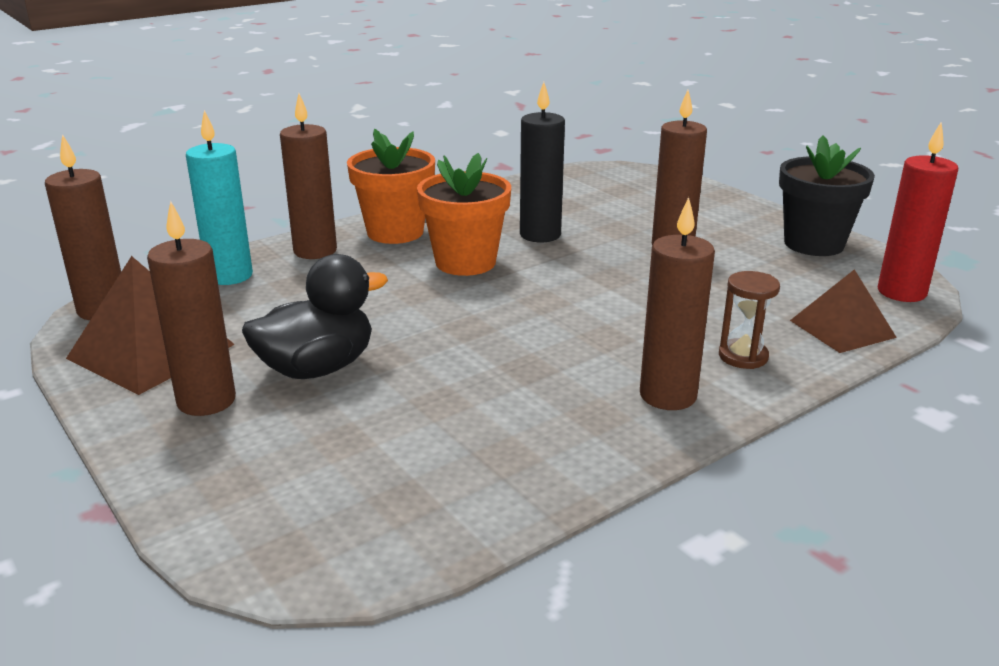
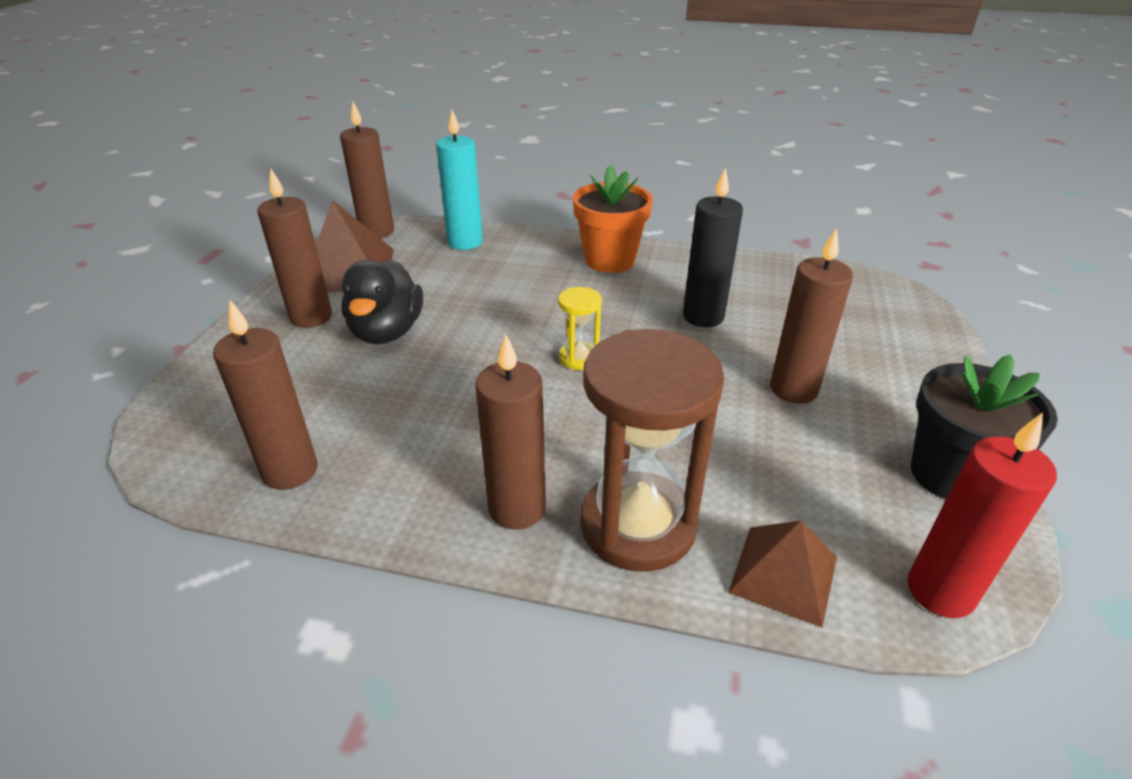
camera: 50 degrees right, 10 degrees up
black duck [242,254,388,379] -> black duck turned 75 degrees clockwise [342,259,423,344]
brown candle [280,93,337,259] -> brown candle moved to [213,299,318,490]
orange flower pot [417,153,511,276] -> none
brown hourglass [719,271,780,369] -> brown hourglass [580,329,724,572], size x2.15
none -> yellow hourglass [558,287,602,370]

